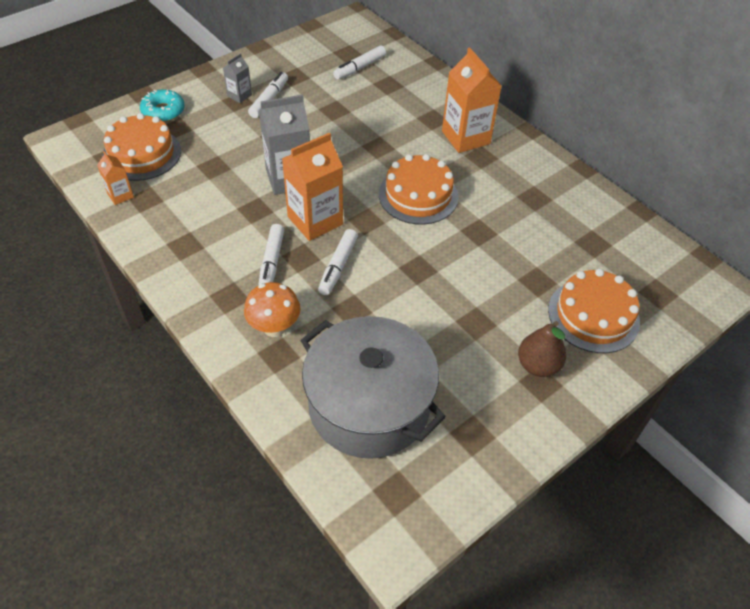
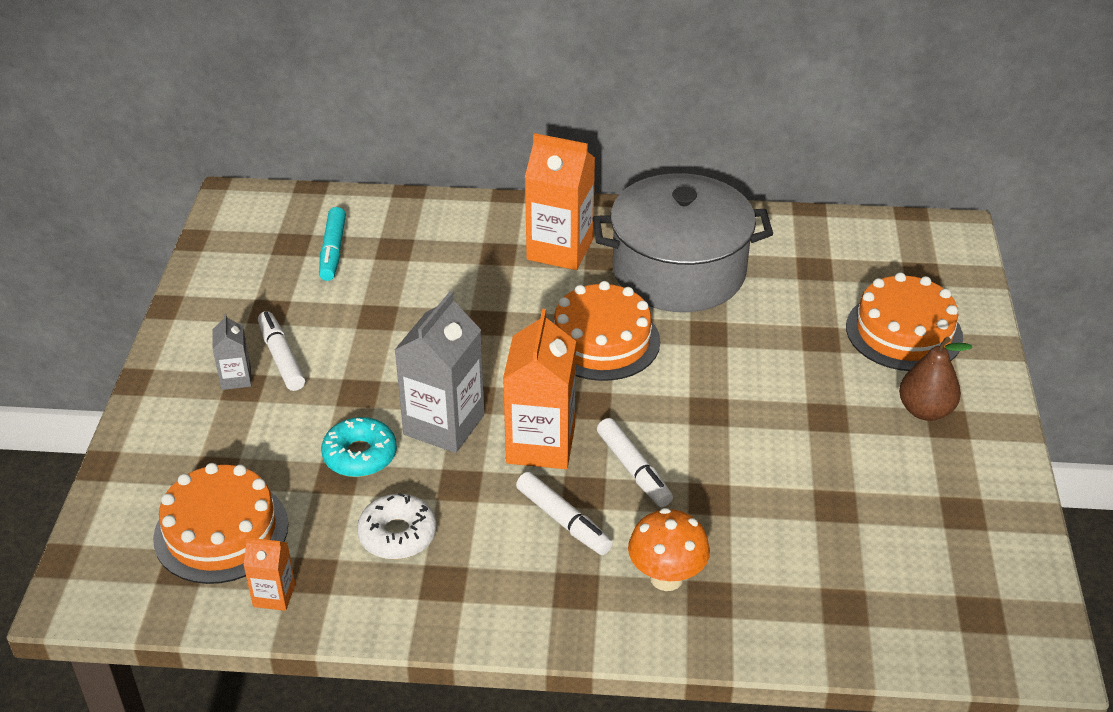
camera: 45 degrees left, 10 degrees down
turquoise donut [140,89,185,122] -> turquoise donut moved to [321,417,397,477]
grey pot [300,316,446,459] -> grey pot moved to [593,173,773,312]
white marker [333,46,386,80] -> turquoise marker [319,207,346,281]
none -> white donut [357,493,437,559]

